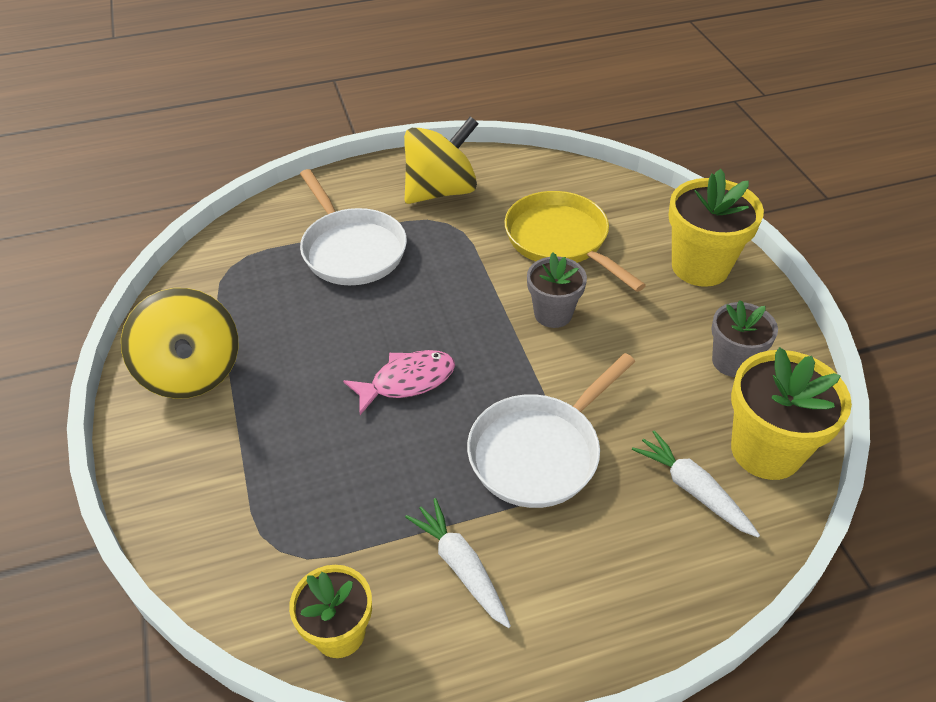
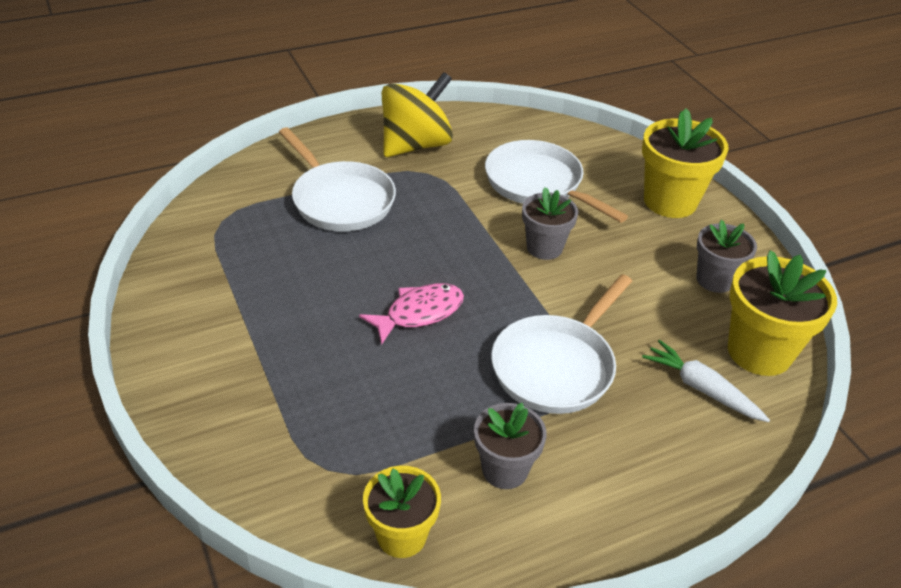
camera: 10 degrees left, 5 degrees down
yellow spinning top [121,288,238,399] -> none
white carrot [405,498,511,628] -> grey flower pot [474,403,547,489]
yellow pan [505,191,646,292] -> white pan [485,140,628,223]

